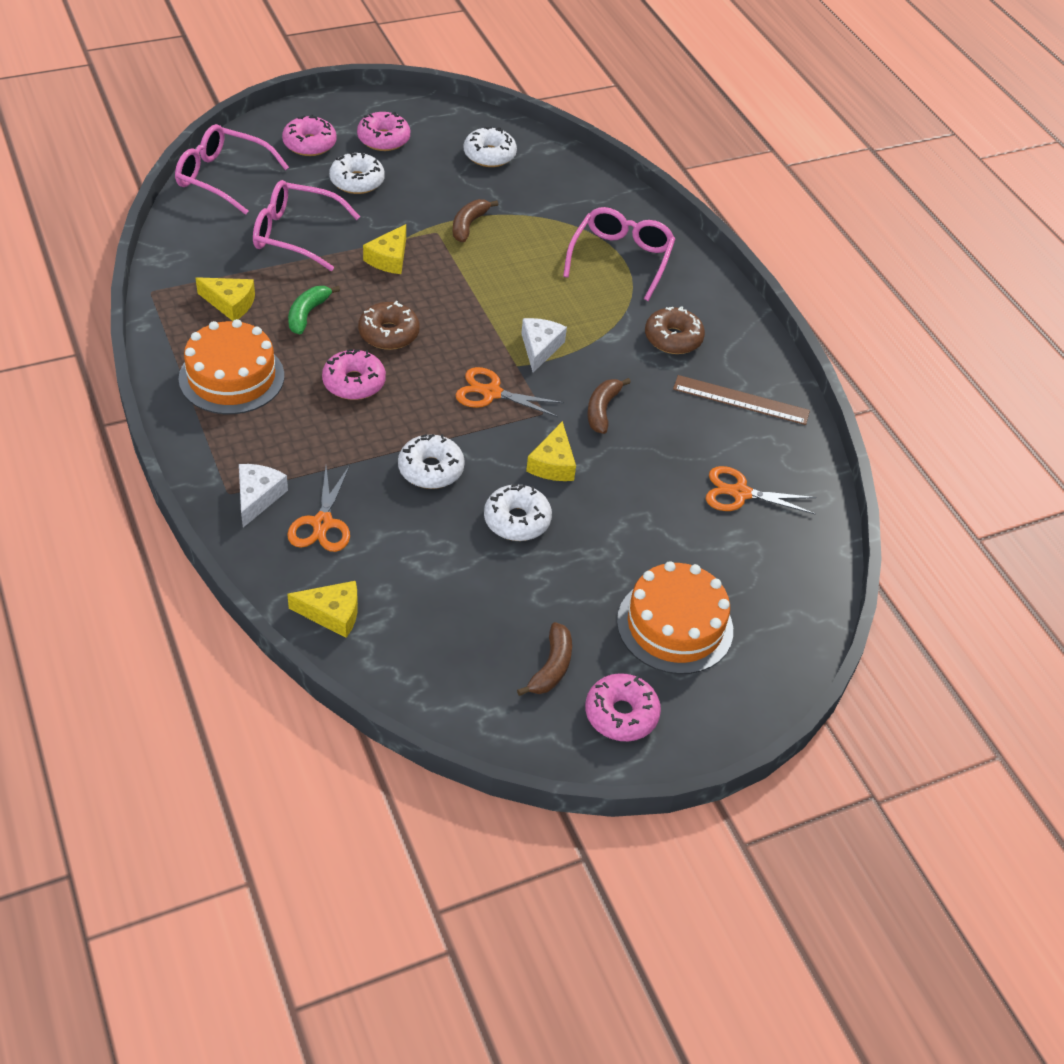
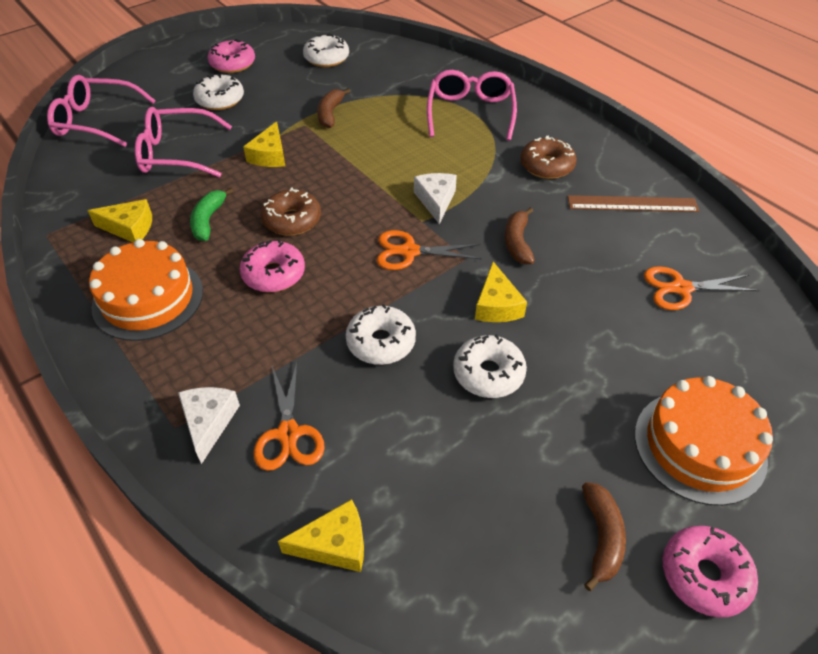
camera: 10 degrees left, 0 degrees up
pink donut [282,115,337,156] -> none

